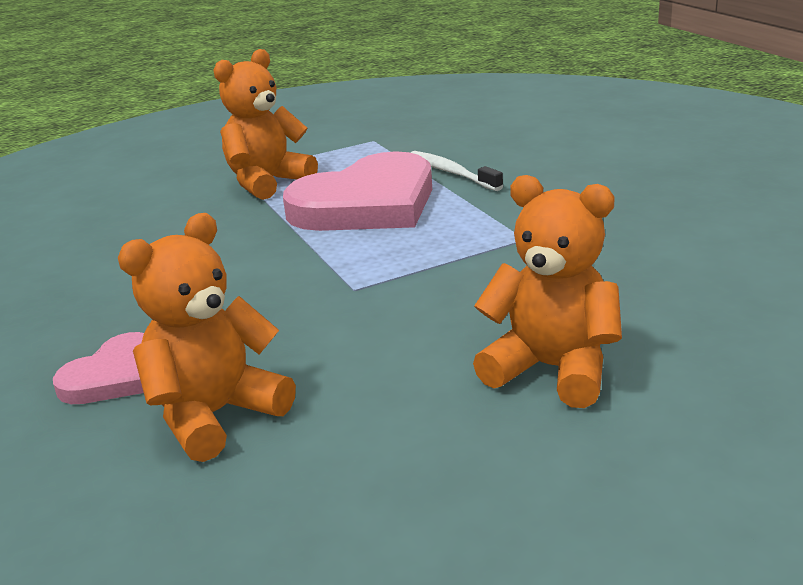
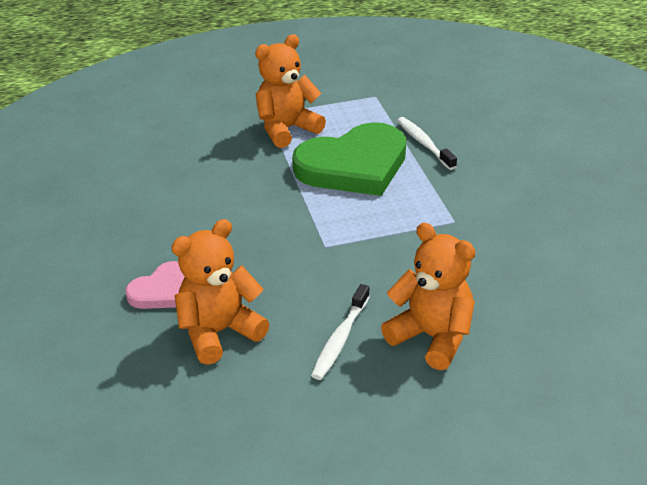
camera: 10 degrees right, 10 degrees up
pink heart [283,151,432,231] -> green heart [292,122,406,196]
none -> white toothbrush [311,284,370,380]

